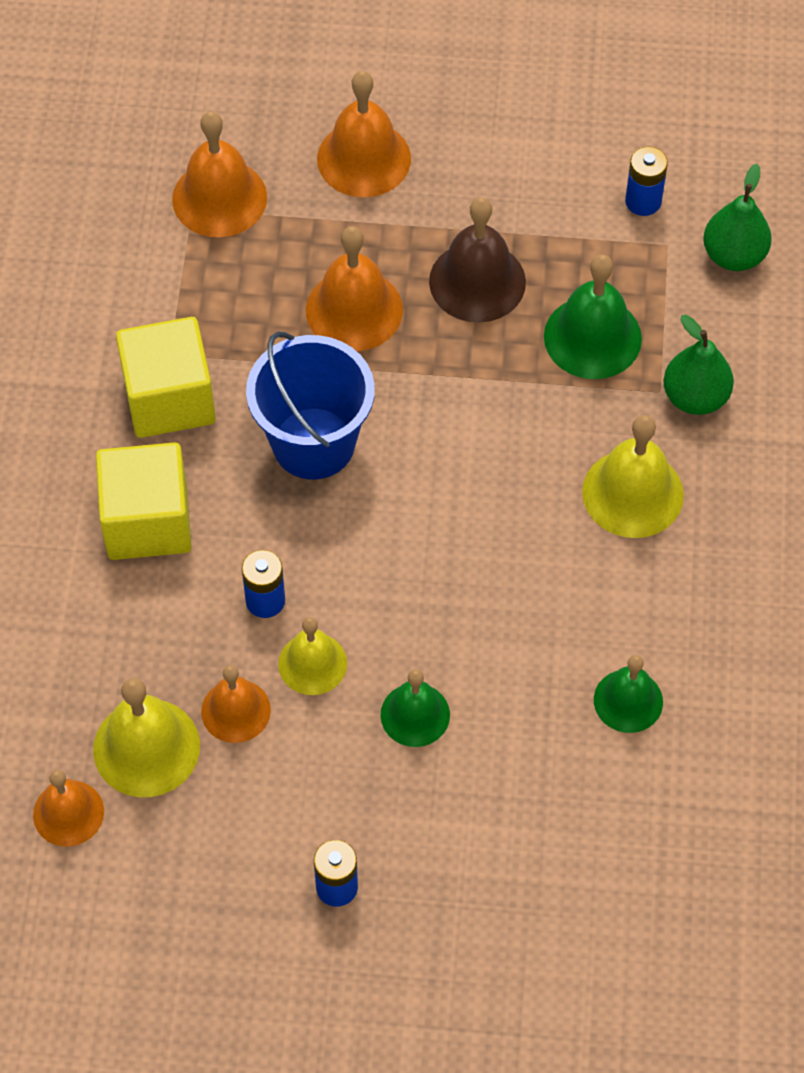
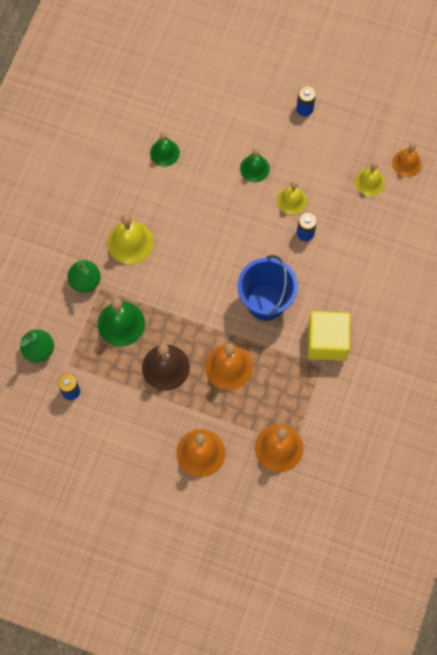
camera: 165 degrees left, 10 degrees up
yellow bell [93,678,200,797] -> yellow bell [355,162,385,196], size x0.66
yellow cube [96,442,192,560] -> none
orange bell [201,665,271,743] -> none

